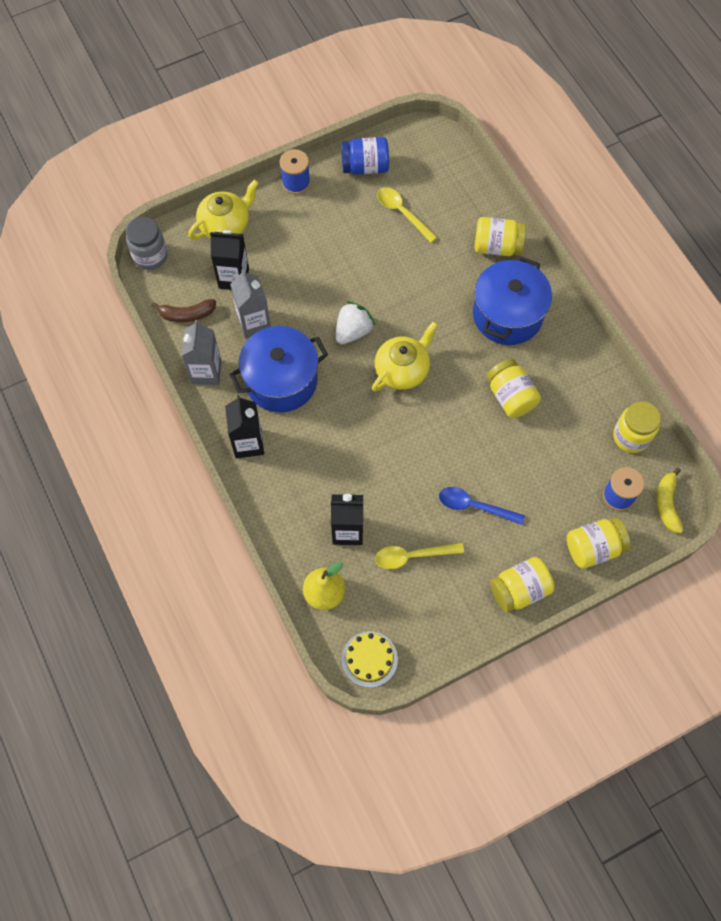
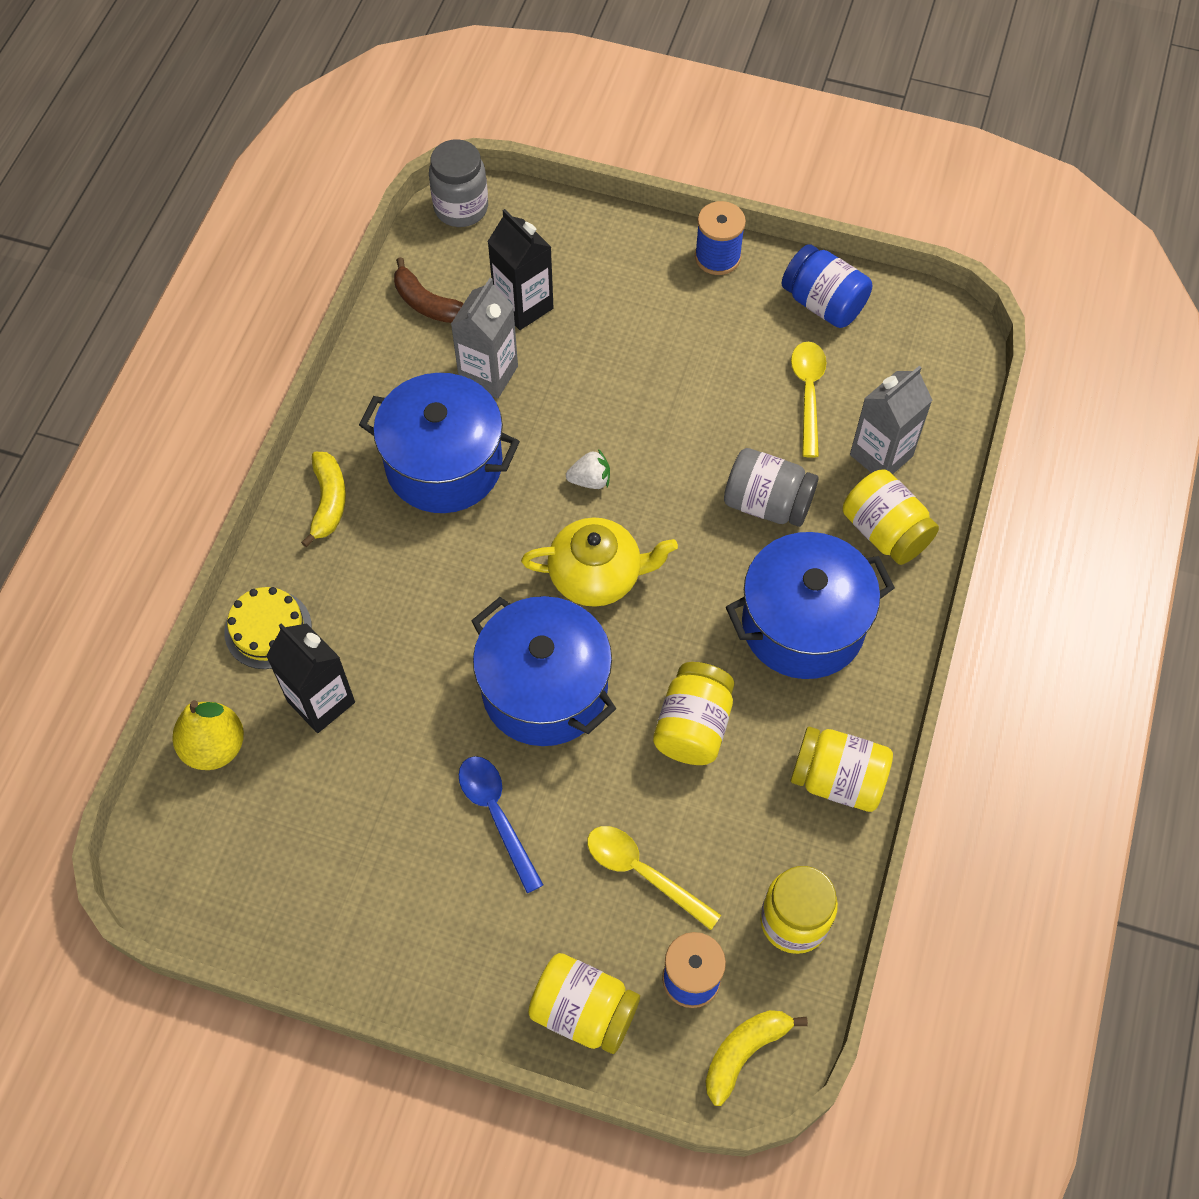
camera: 45 degrees right, 5 degrees down
grey carton [182,320,221,385] -> grey carton moved to [850,366,932,474]
yellow teapot [188,180,259,239] -> none
black carton [225,395,264,459] -> yellow banana [301,452,346,547]
white strawberry [336,301,375,344] -> white strawberry [566,449,610,489], size x0.63
yellow cake [342,631,398,688] -> yellow cake moved to [224,587,312,669]
yellow spoon [375,543,464,569] -> yellow spoon moved to [587,826,721,930]
yellow jar [490,557,555,612] -> yellow jar moved to [791,727,893,812]
none -> blue pot [471,596,616,746]
none -> grey jar [724,448,818,527]

